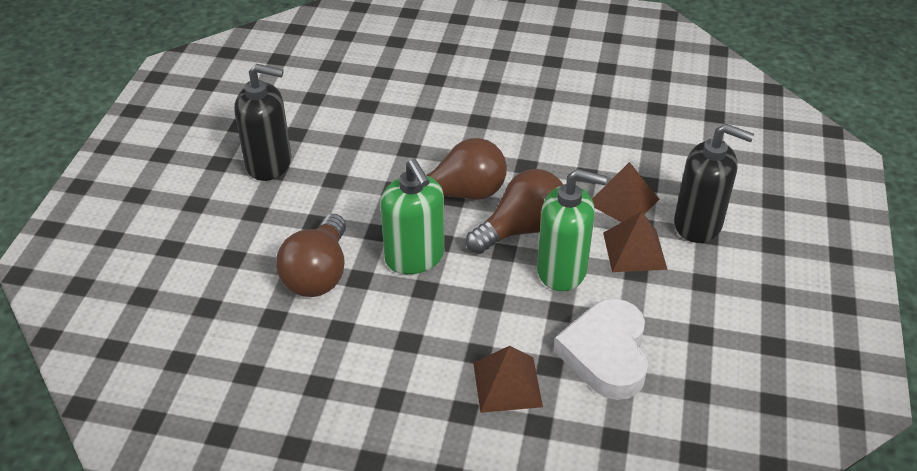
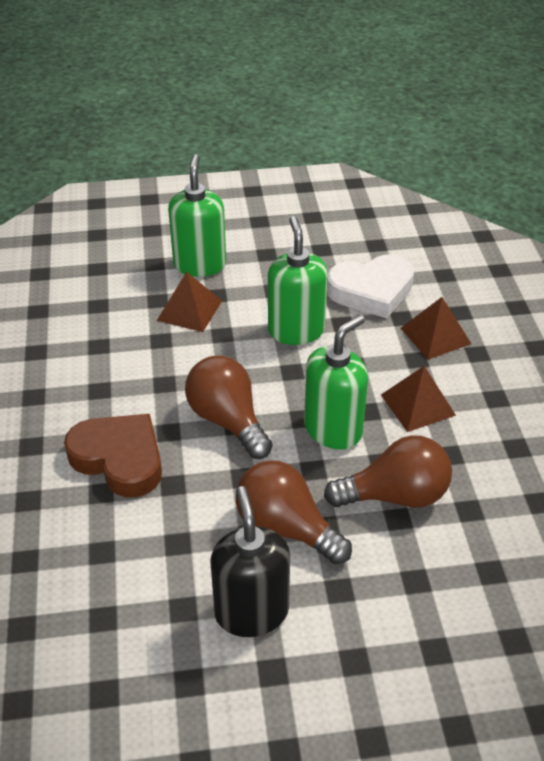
camera: 110 degrees left, 0 degrees up
brown light bulb [466,169,563,254] -> brown light bulb moved to [236,460,352,564]
brown pyramid [603,211,668,272] -> brown pyramid moved to [381,366,456,432]
black soap dispenser [674,124,754,243] -> green soap dispenser [168,154,226,277]
none -> brown heart [64,414,162,497]

